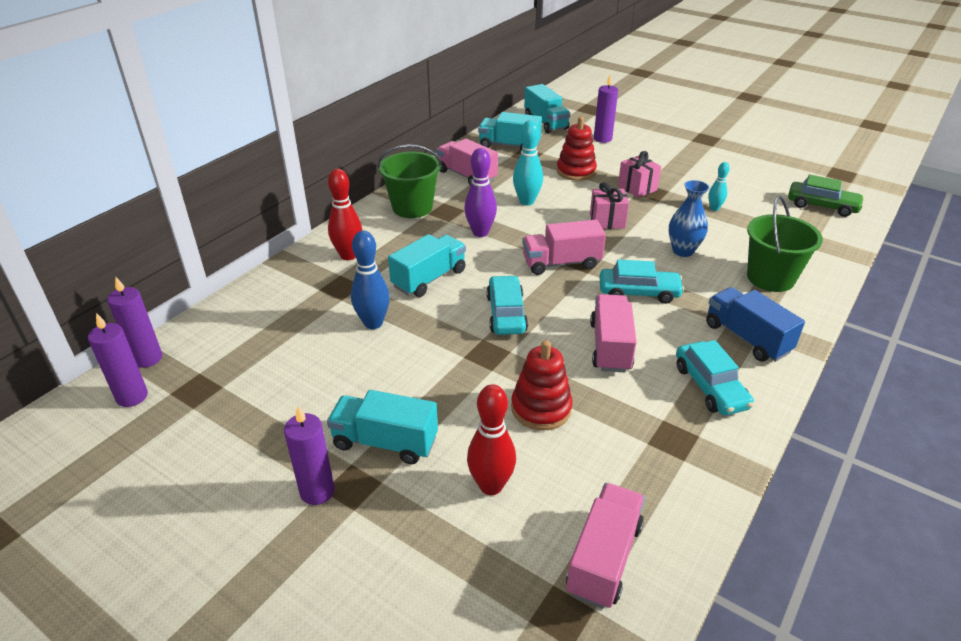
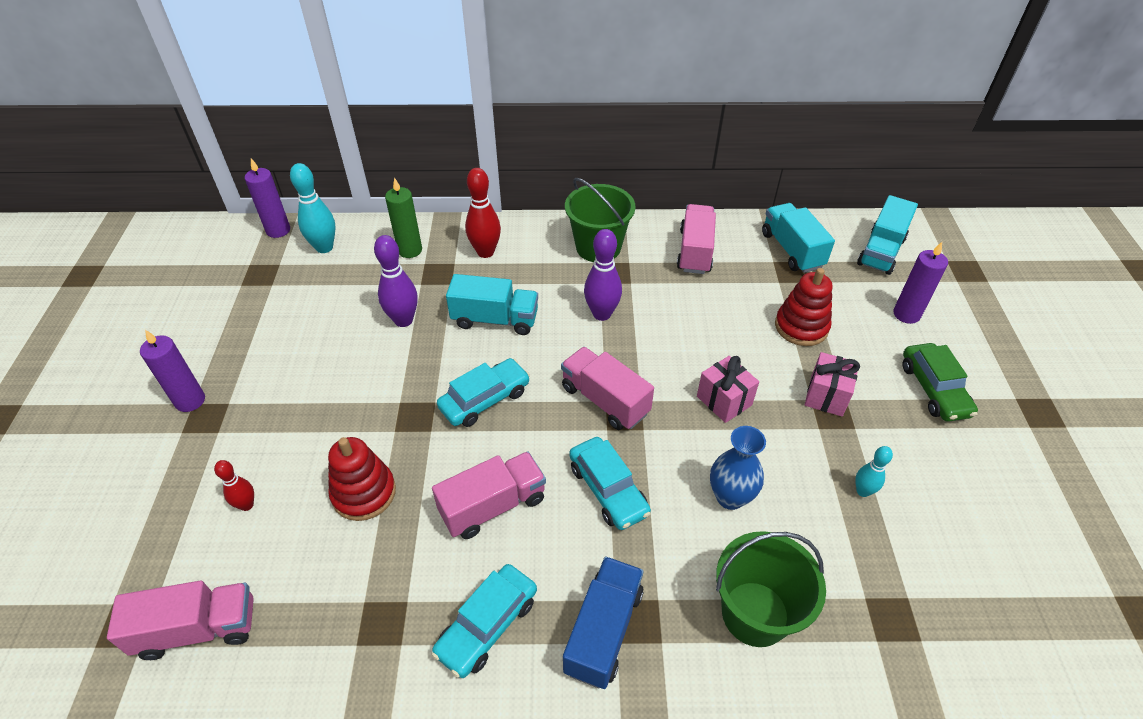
camera: 55 degrees right, 10 degrees up
purple candle [88,313,148,407] -> none
turquoise truck [327,390,438,464] -> none
blue bowling pin [351,231,390,329] -> purple bowling pin [374,235,418,327]
red bowling pin [467,384,516,495] -> red bowling pin [214,460,254,511], size x0.58
turquoise bowling pin [513,120,543,206] -> turquoise bowling pin moved to [290,163,336,253]
green car [788,175,864,217] -> green car moved to [903,343,978,422]
none -> green candle [385,177,422,258]

